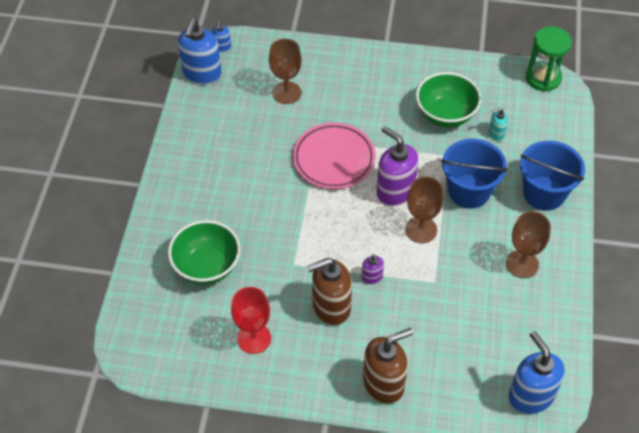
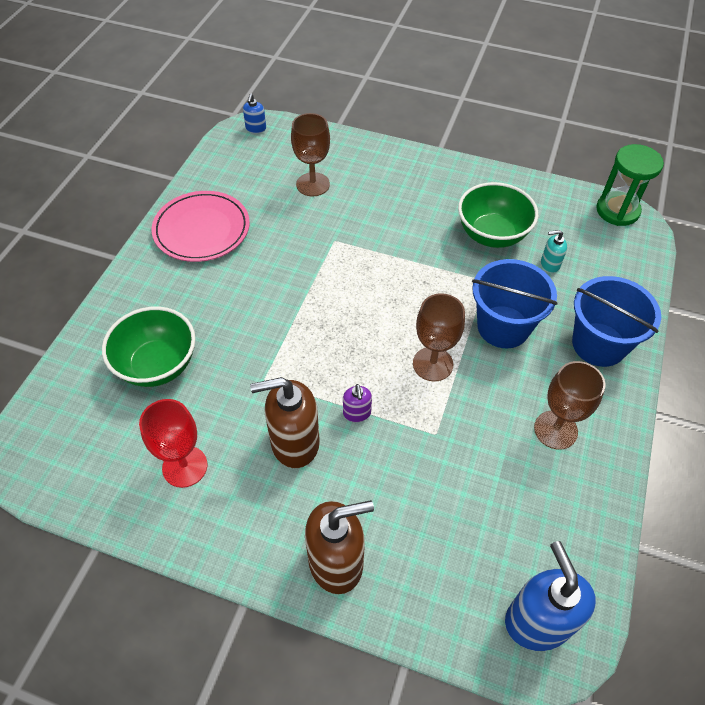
camera: 10 degrees right, 0 degrees up
blue soap dispenser [178,19,222,84] -> none
pink plate [293,123,376,189] -> pink plate moved to [152,191,250,262]
purple soap dispenser [377,126,419,206] -> none

